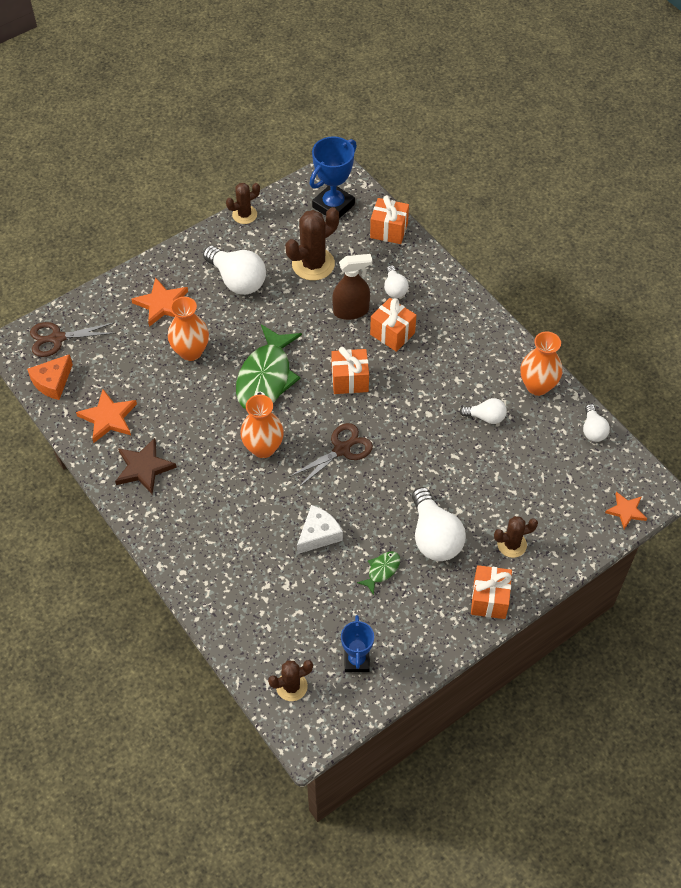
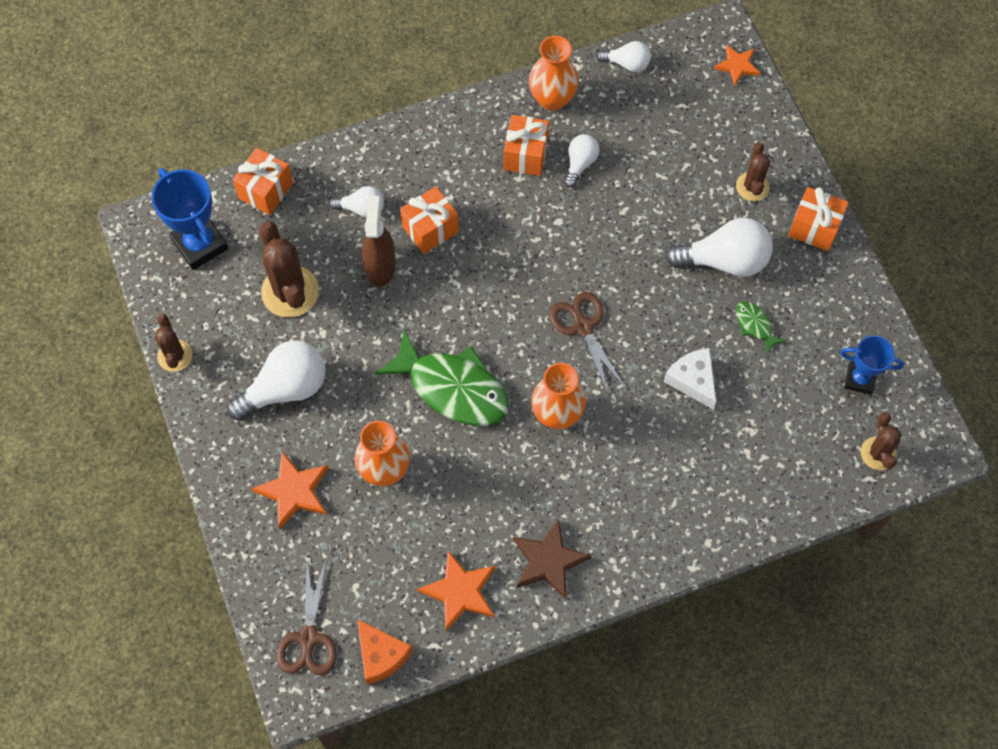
camera: 75 degrees left, 10 degrees up
orange gift [331,347,369,394] -> orange gift moved to [504,115,549,176]

